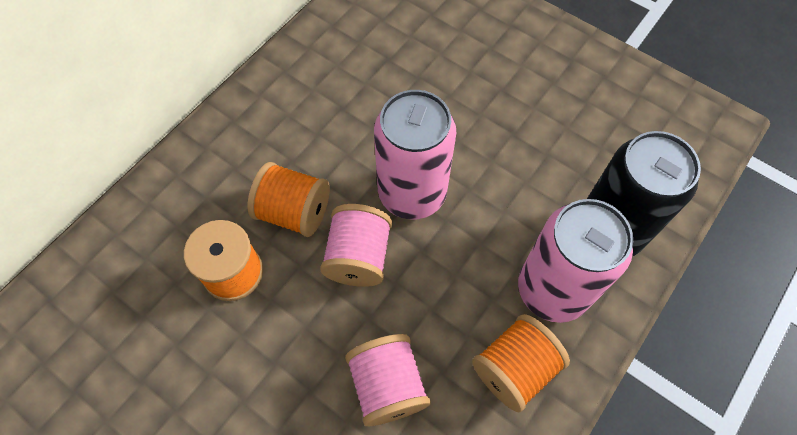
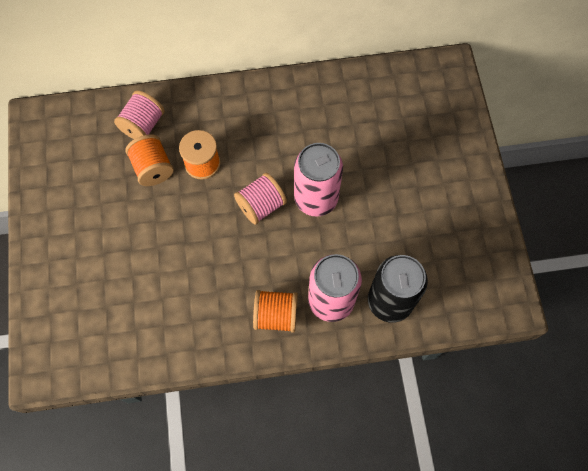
camera: 45 degrees right, 5 degrees up
orange spool [247,162,330,237] -> orange spool moved to [126,134,174,186]
pink spool [345,334,431,426] -> pink spool moved to [114,90,165,139]

